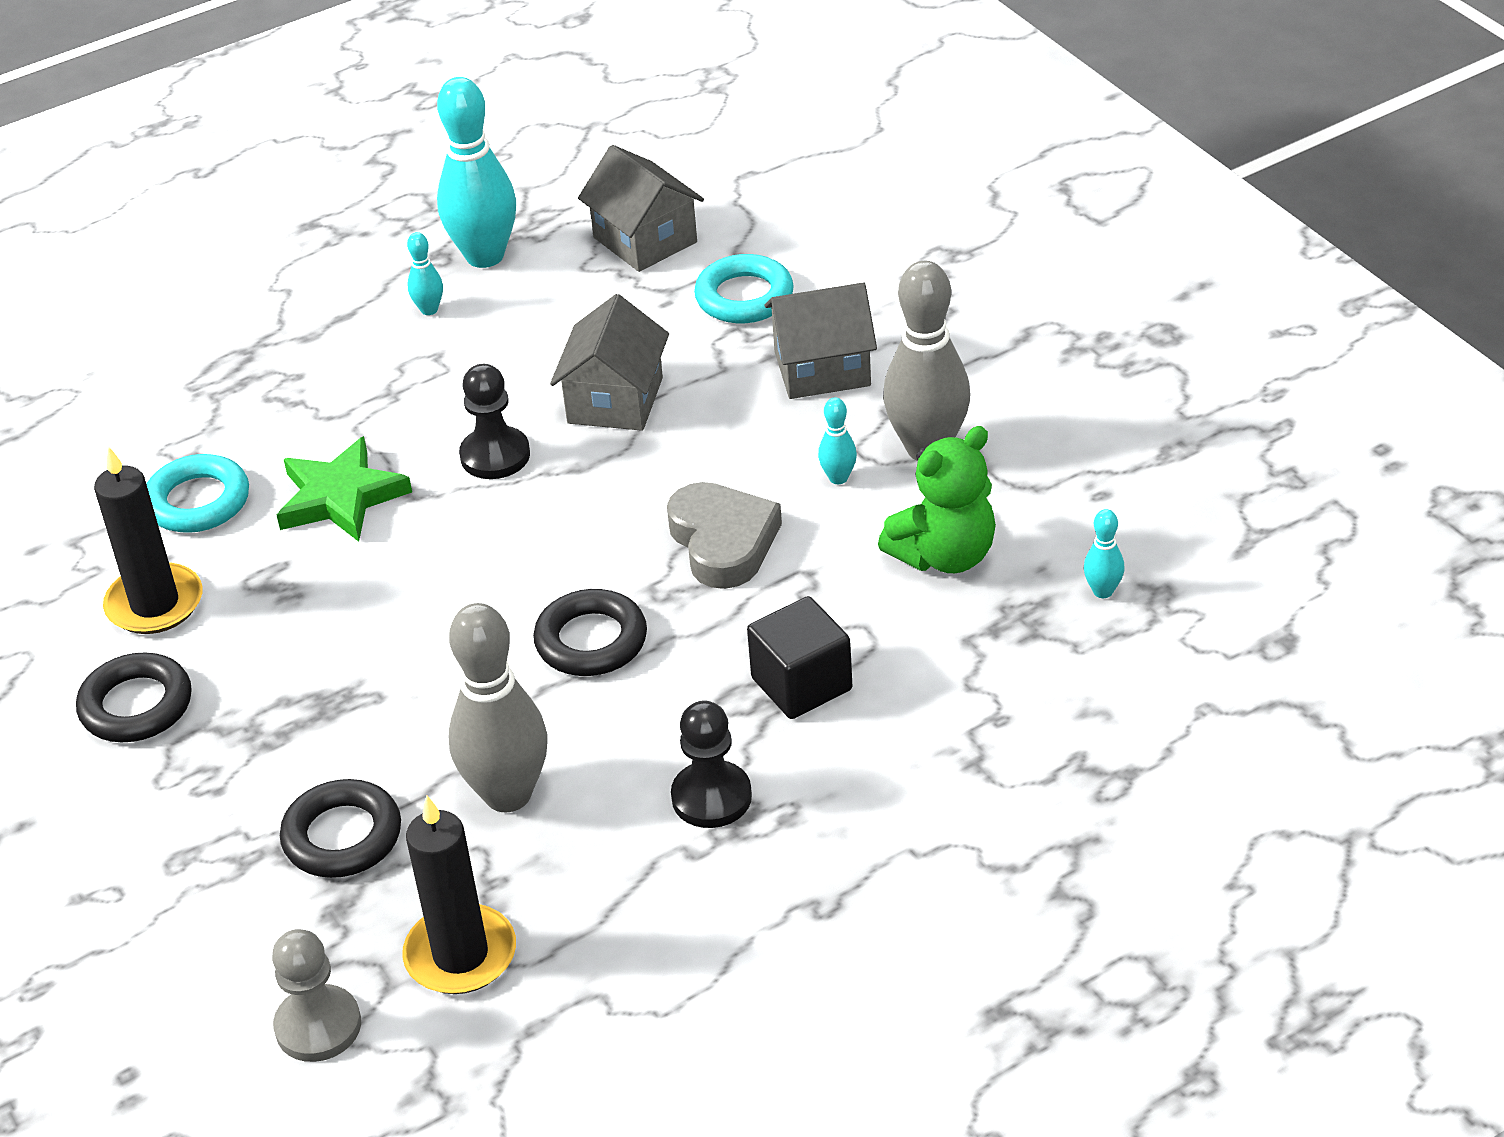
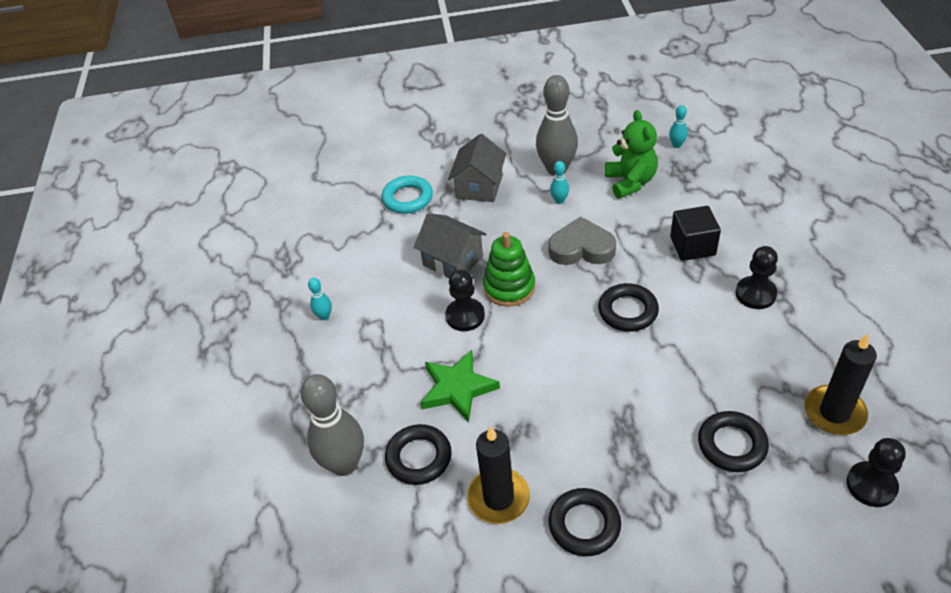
camera: 65 degrees left, 5 degrees up
turquoise ring [146,454,249,533] -> black ring [385,424,452,485]
grey pawn [272,929,361,1062] -> black pawn [847,438,906,507]
turquoise bowling pin [437,77,516,268] -> none
grey bowling pin [449,603,548,812] -> grey bowling pin moved to [300,374,364,476]
grey house [578,145,704,272] -> none
none -> green stacking toy [483,232,535,307]

